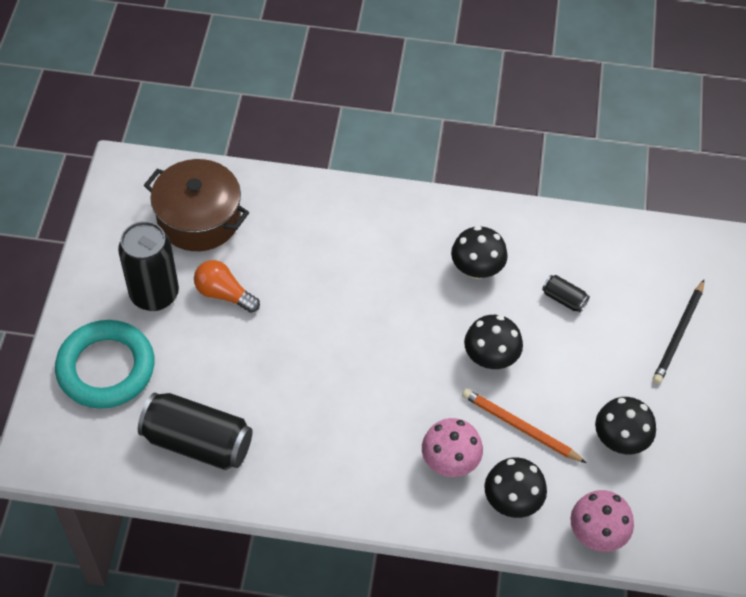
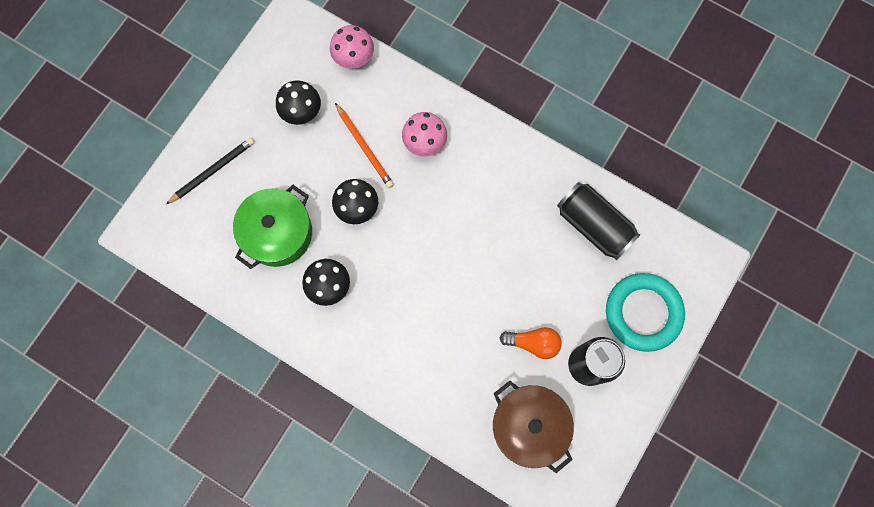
camera: 155 degrees left, 20 degrees up
orange light bulb [194,260,260,313] -> orange light bulb turned 45 degrees counterclockwise [499,327,562,359]
black mushroom [484,457,547,518] -> none
black can [542,275,590,312] -> green pot [233,185,312,269]

